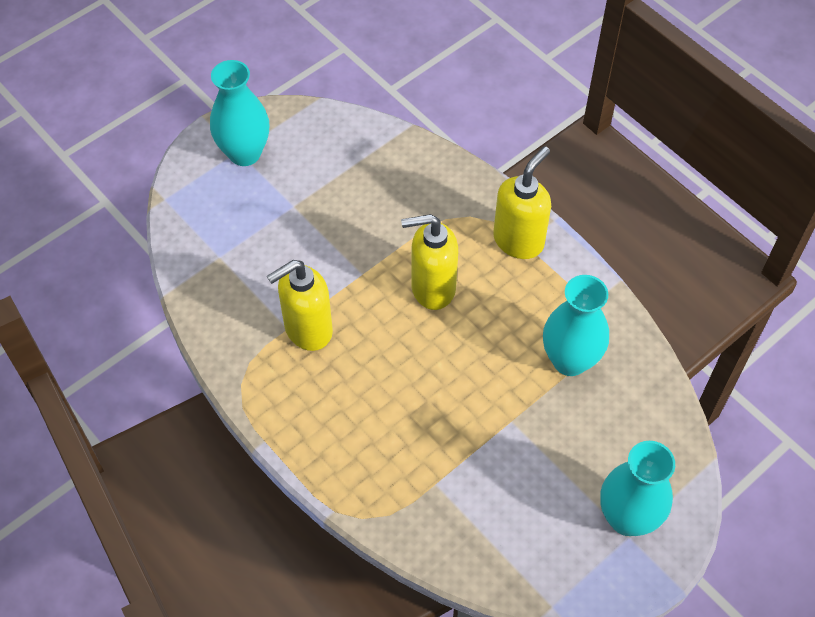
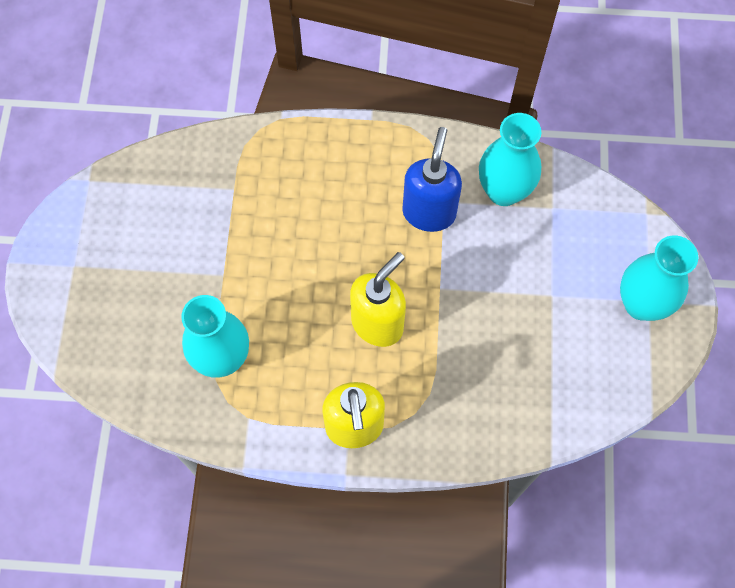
camera: 135 degrees right, 10 degrees up
yellow soap dispenser [267,260,333,351] -> blue soap dispenser [402,127,462,232]
turquoise vase [600,441,675,536] -> turquoise vase moved to [479,113,541,206]

